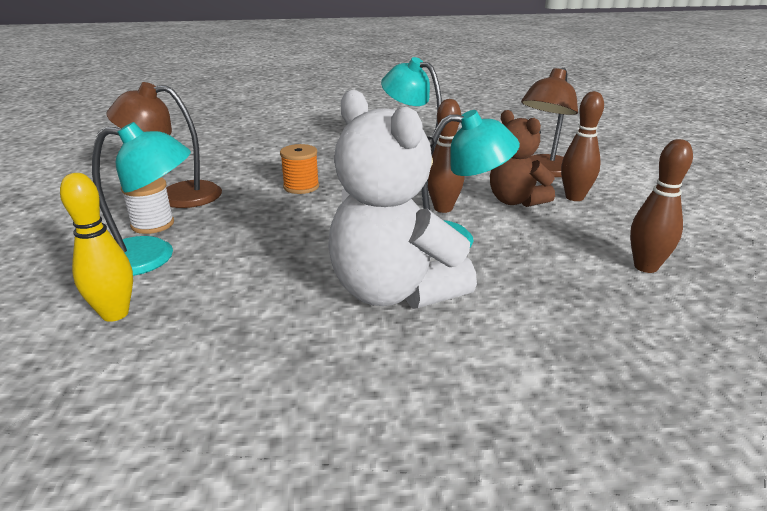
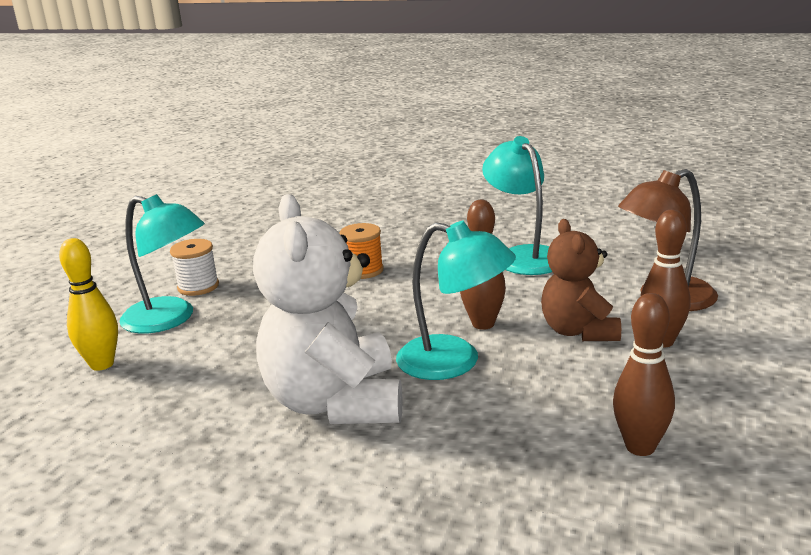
camera: 30 degrees right, 5 degrees down
brown lamp [107,82,222,208] -> none

